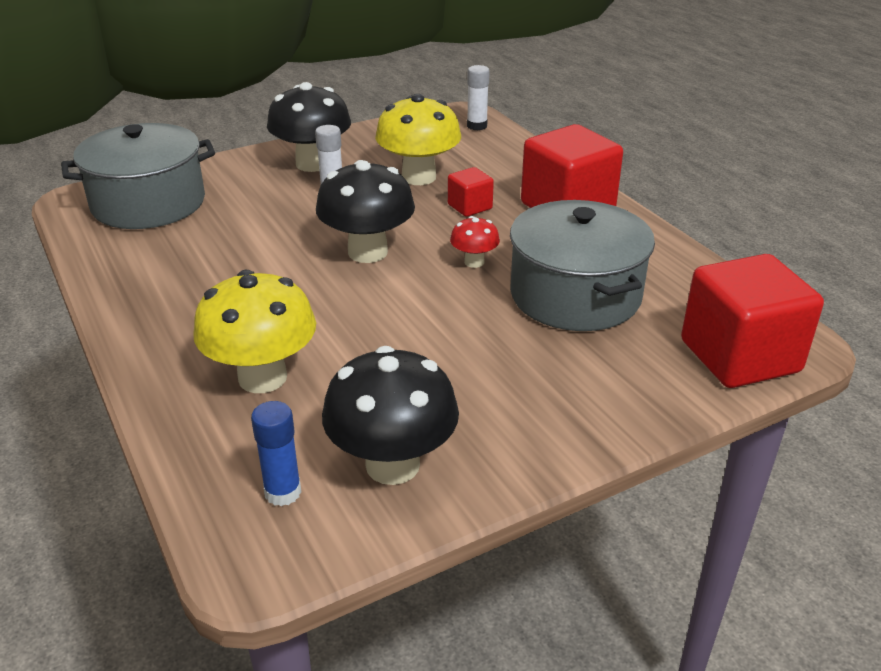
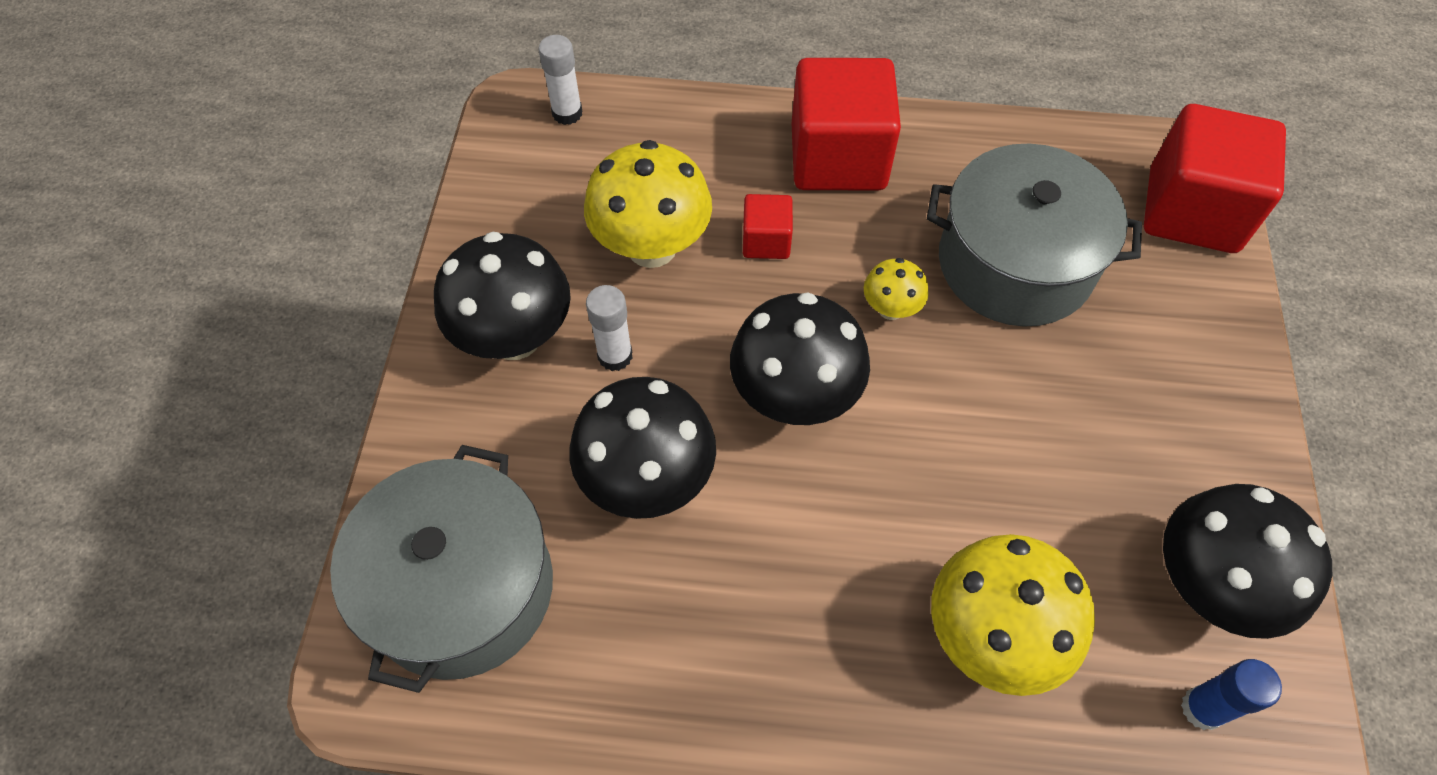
camera: 55 degrees left, 25 degrees up
red mushroom [450,216,500,268] -> yellow mushroom [864,258,929,320]
none -> black mushroom [569,377,716,519]

